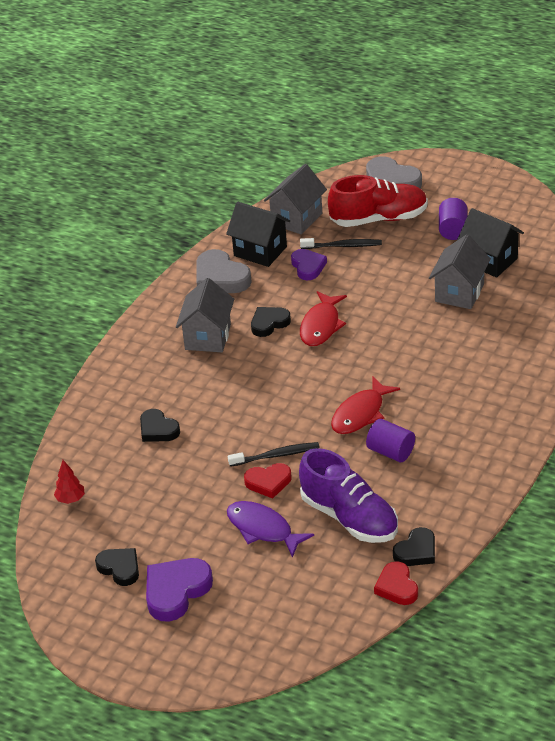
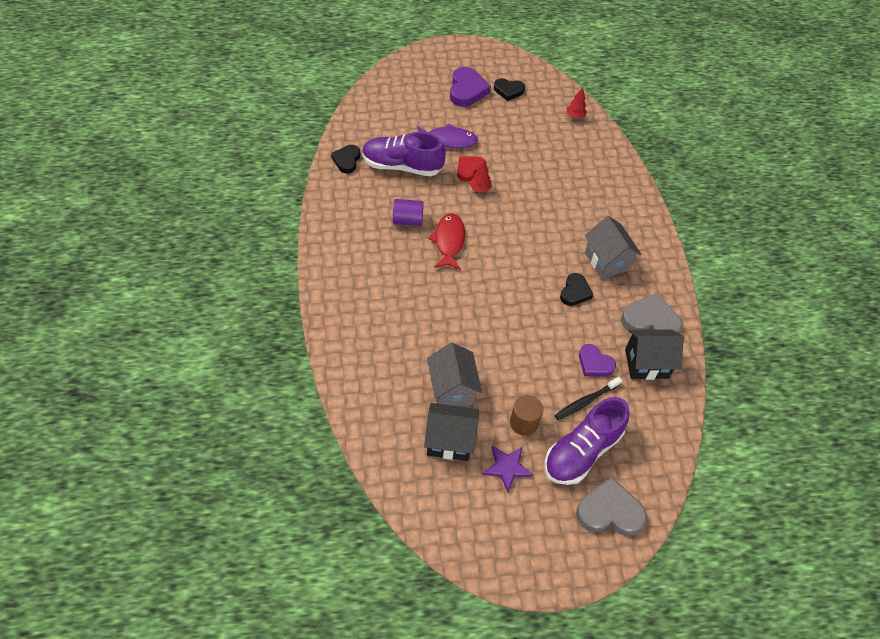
camera: 140 degrees right, 15 degrees up
black heart [140,409,180,442] -> none
black toothbrush [228,442,320,467] -> red tree [470,161,492,192]
grey house [264,164,327,234] -> none
red fish [300,291,347,346] -> none
red shoe [328,175,428,227] -> purple shoe [545,397,629,485]
red heart [374,561,418,605] -> none
purple cylinder [439,198,468,240] -> purple star [482,446,533,492]
none -> brown cylinder [510,395,543,436]

